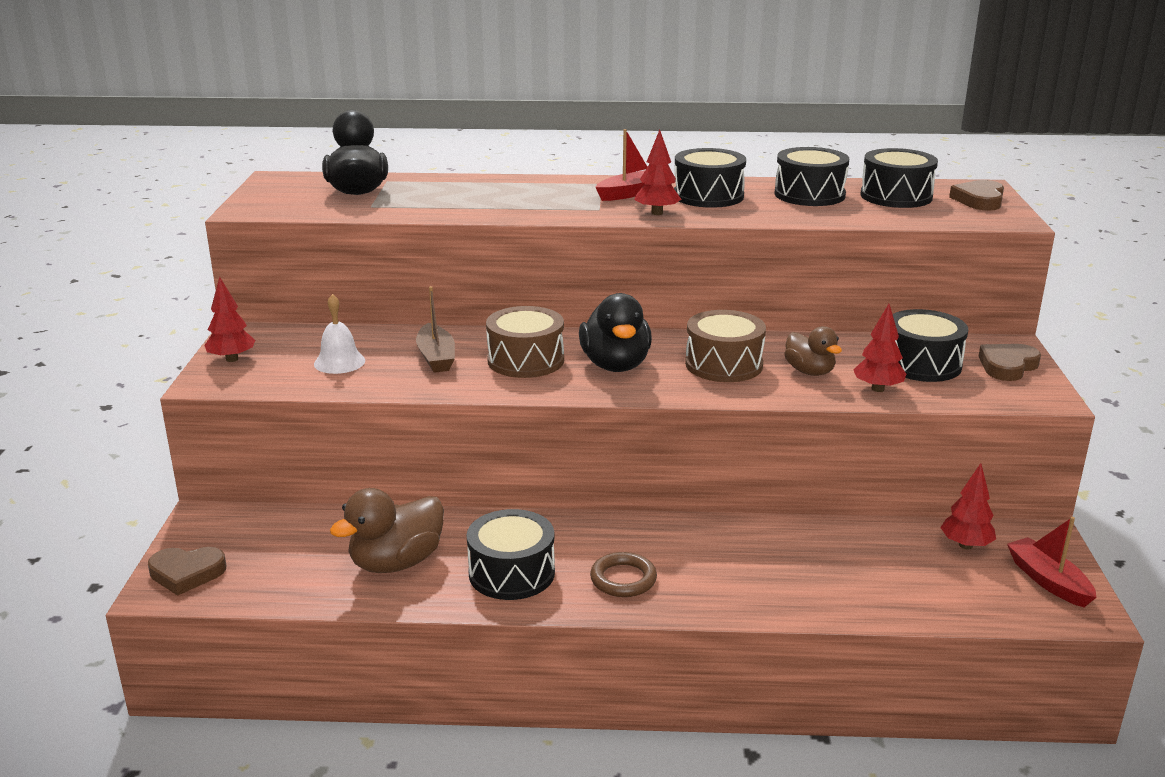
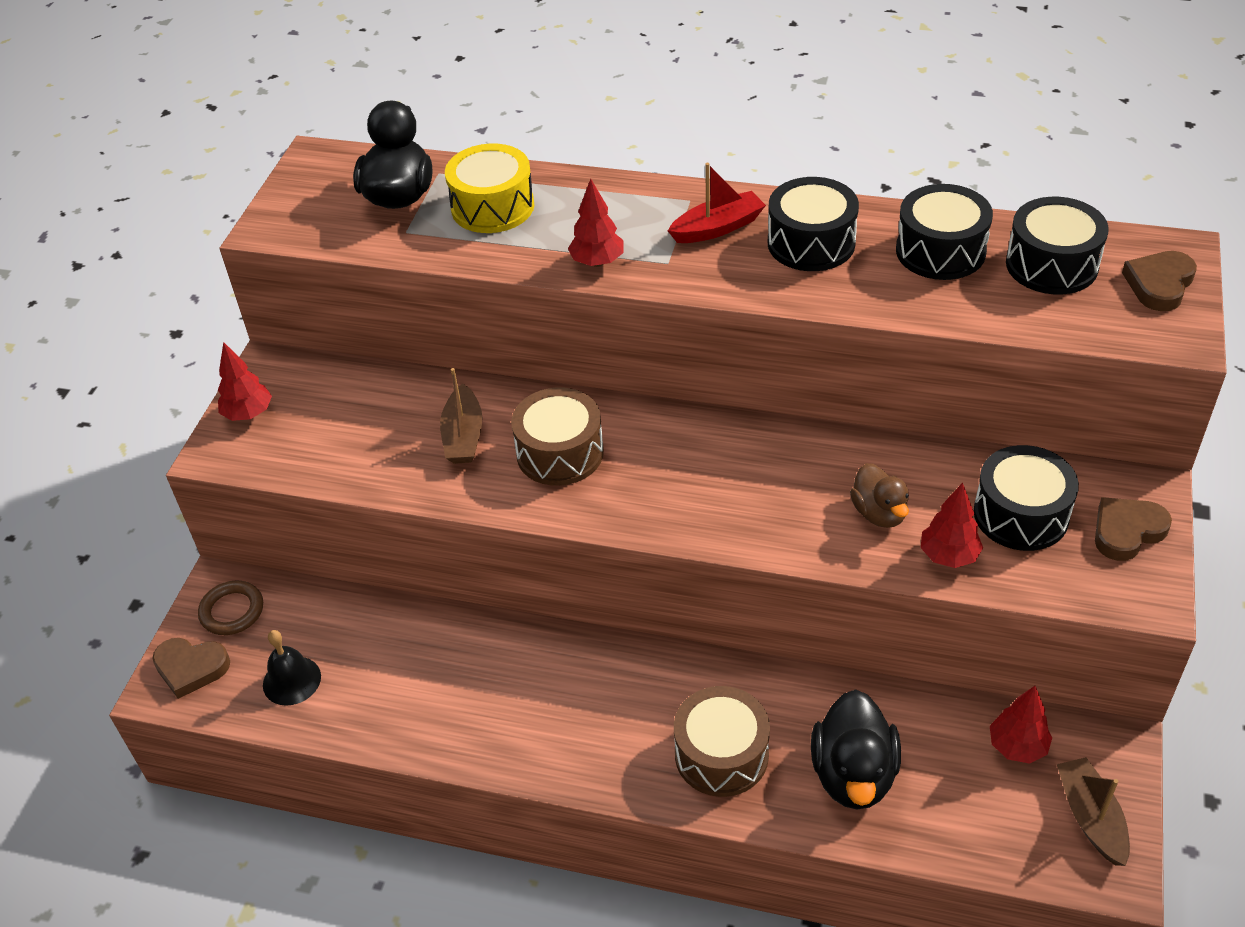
camera: 15 degrees right, 20 degrees up
white bell [314,294,365,374] -> none
brown duck [330,488,444,573] -> none
black drum [467,509,555,600] -> none
black duck [579,293,652,372] -> black duck moved to [811,689,901,809]
brown ring [590,552,657,597] -> brown ring moved to [198,581,263,635]
red tree [634,130,682,215] -> red tree moved to [568,179,624,267]
brown drum [685,310,766,382] -> brown drum moved to [674,686,770,797]
red boat [1007,517,1097,607] -> brown boat [1057,757,1130,866]
none -> black bell [263,630,321,706]
none -> yellow drum [445,144,534,233]

